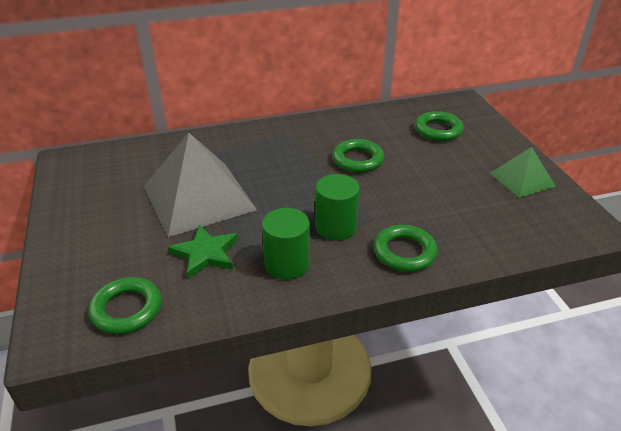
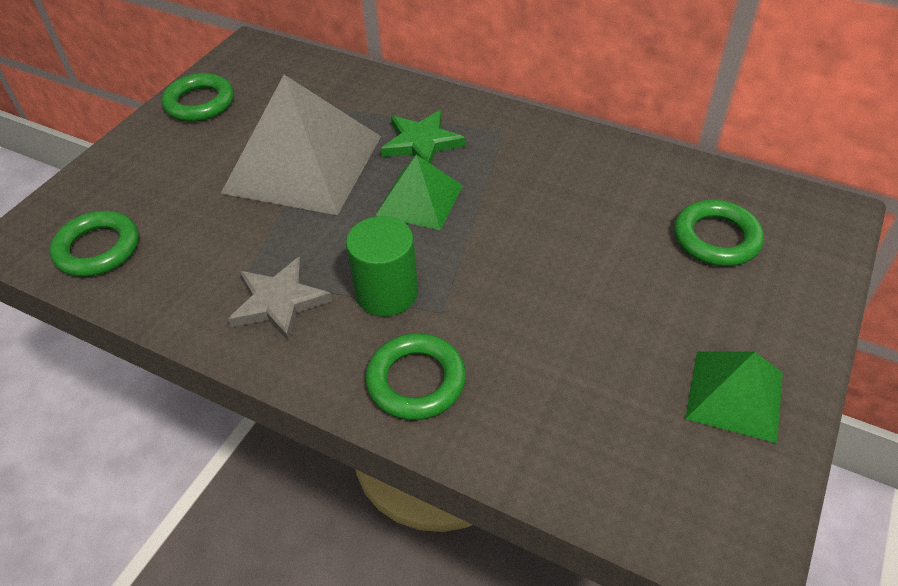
camera: 45 degrees right, 10 degrees up
green star [168,224,238,279] -> green star moved to [381,110,465,164]
green cylinder [262,208,310,280] -> grey star [228,257,332,342]
green ring [332,139,384,173] -> green ring moved to [162,73,234,122]
none -> green pyramid [375,155,463,230]

